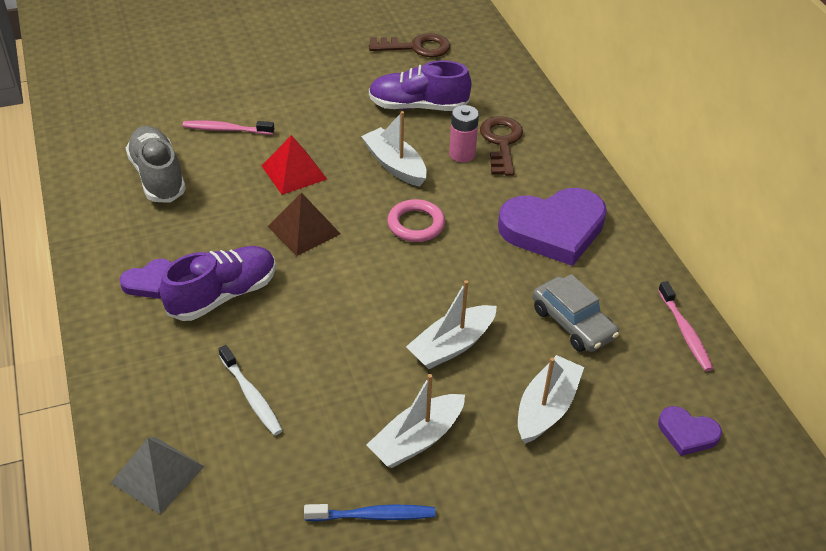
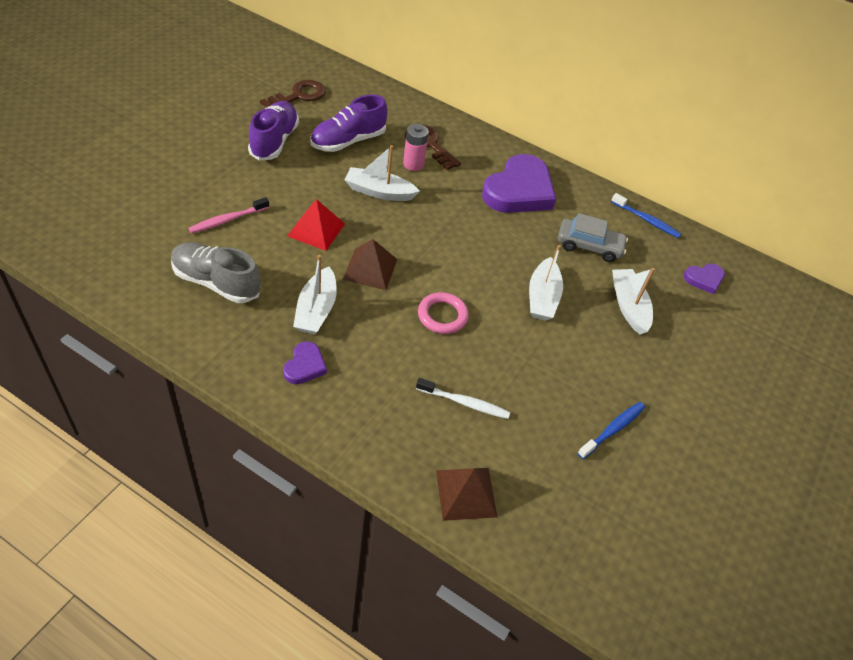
camera: 45 degrees left, 5 degrees up
grey pyramid [110,437,205,515] -> brown pyramid [436,468,497,521]
purple shoe [160,246,276,321] -> purple shoe moved to [248,101,299,161]
white boat [366,374,465,468] -> white boat moved to [293,255,337,335]
pink ring [387,199,445,242] -> pink ring moved to [418,292,469,334]
pink toothbrush [658,281,714,371] -> blue toothbrush [611,193,681,238]

